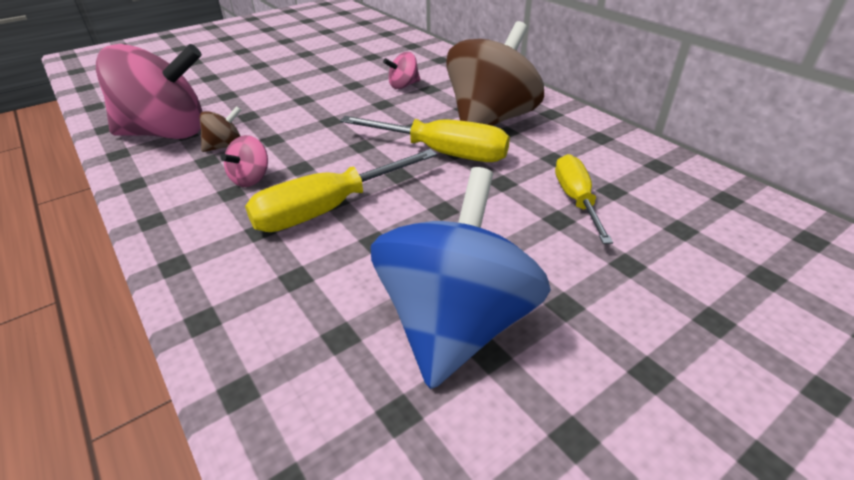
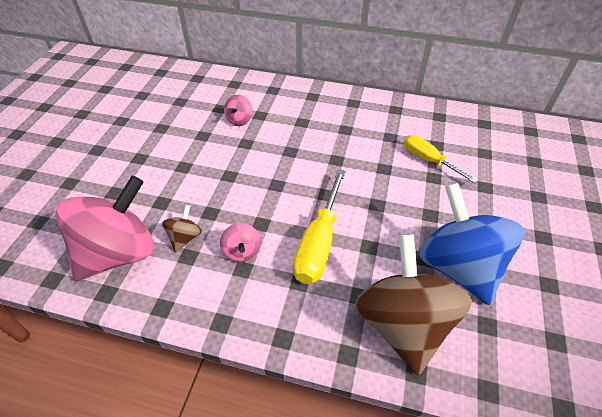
camera: 40 degrees left, 10 degrees up
yellow screwdriver [340,116,510,162] -> none
brown spinning top [446,21,544,126] -> brown spinning top moved to [355,234,472,375]

